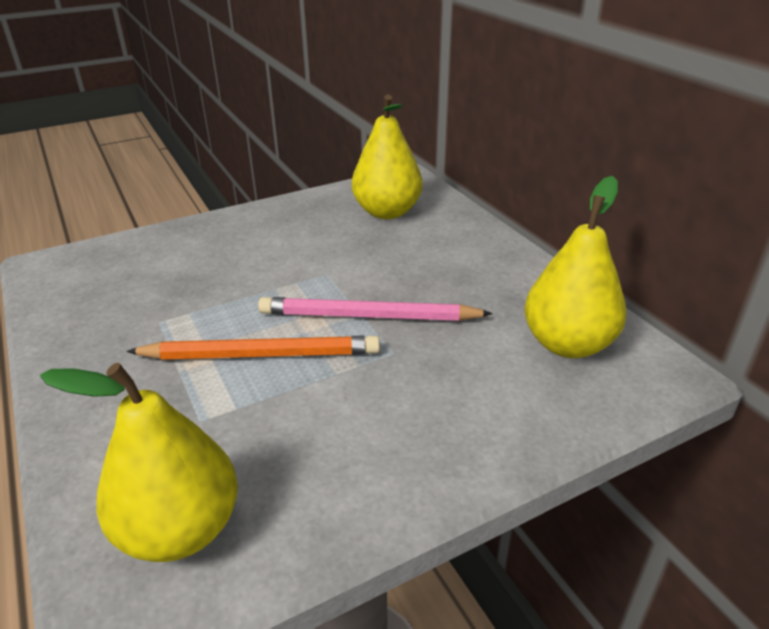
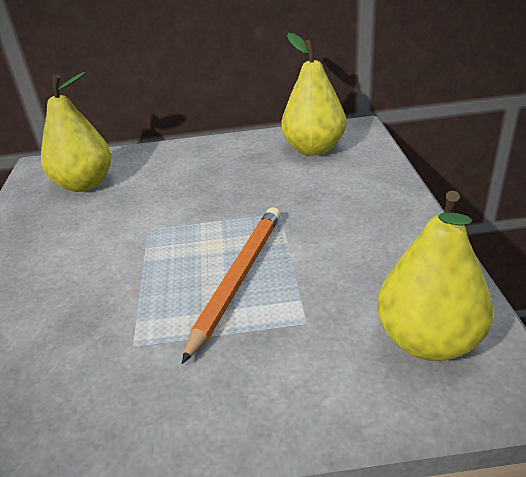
camera: 65 degrees left, 0 degrees up
pink pencil [258,297,493,321] -> none

